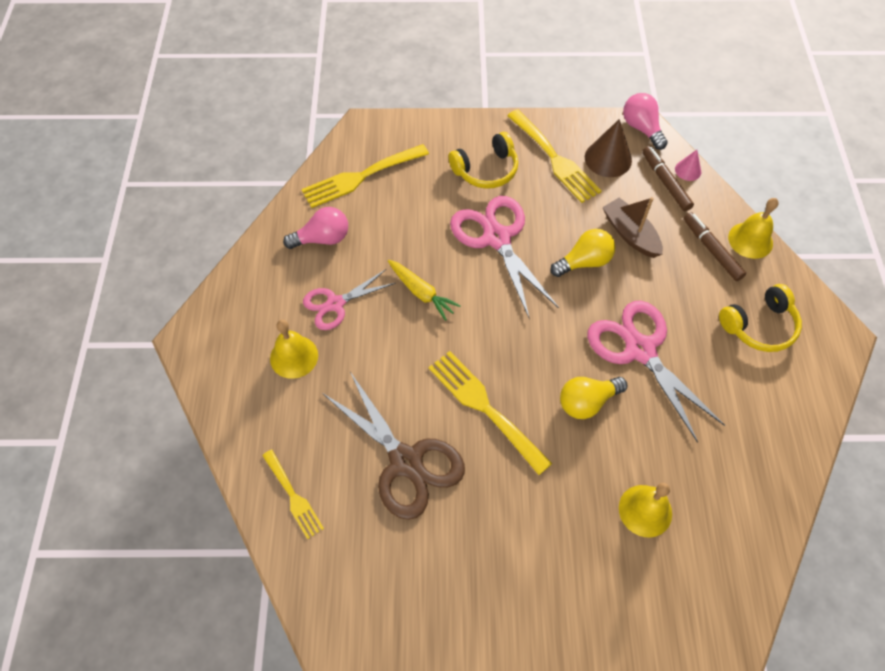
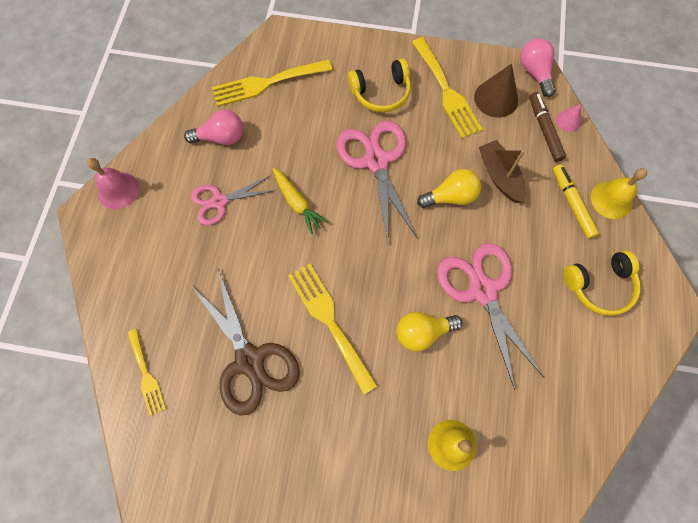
camera: 10 degrees right, 10 degrees up
yellow bell [270,320,318,379] -> none
brown marker [684,212,746,281] -> yellow marker [553,164,599,239]
none -> pink bell [87,158,139,209]

